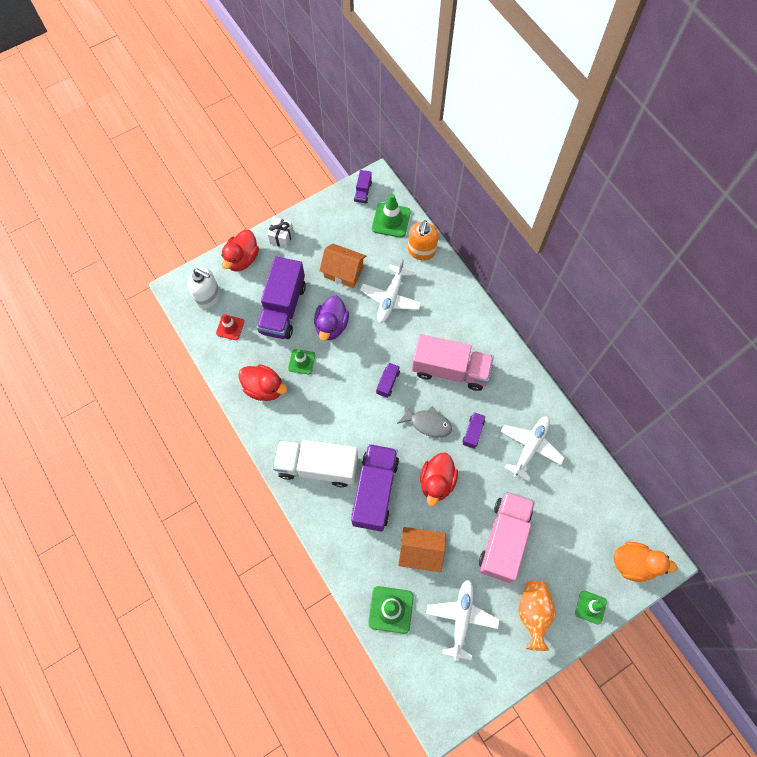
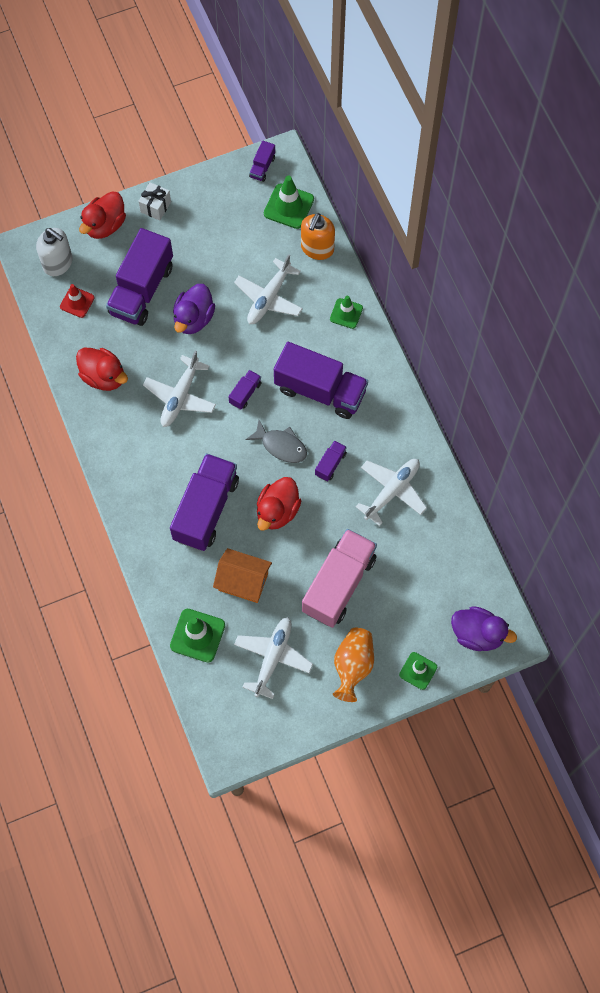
camera: 10 degrees right, 0 degrees up
white truck [273,440,358,487] -> none
green traffic cone [288,349,315,374] -> green traffic cone moved to [330,296,363,329]
orange house [319,244,366,288] -> none
pink truck [412,334,494,391] -> purple truck [274,342,368,419]
orange duck [614,542,678,582] -> purple duck [451,606,517,651]
none -> white plane [143,351,216,427]

